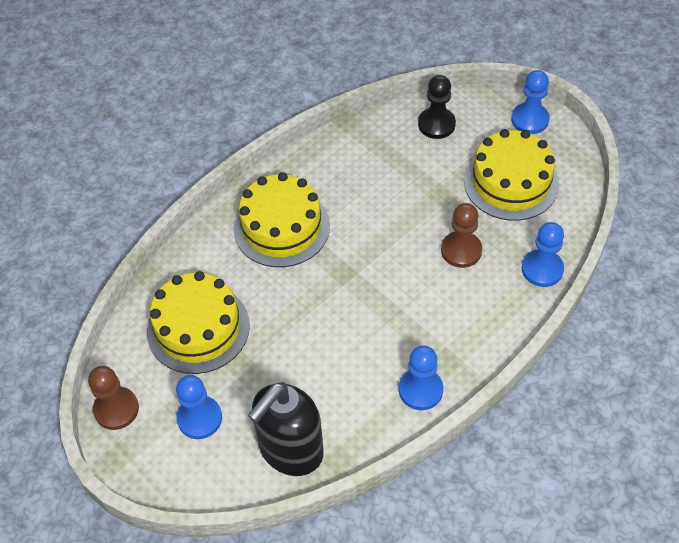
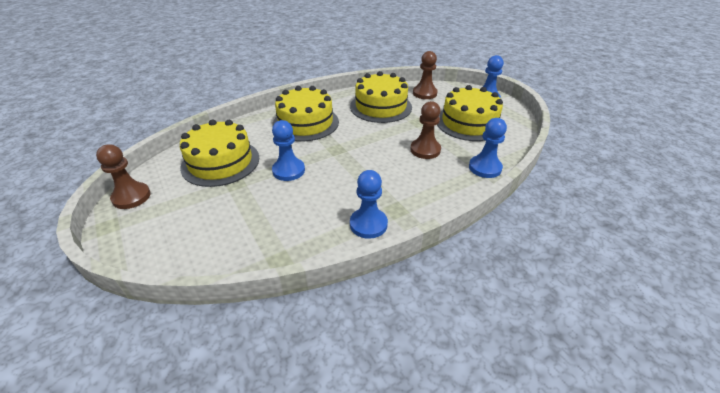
camera: 10 degrees right, 15 degrees down
blue pawn [176,375,222,439] -> blue pawn moved to [272,120,305,181]
black soap dispenser [248,382,324,476] -> none
black pawn [418,75,456,139] -> brown pawn [413,51,438,99]
none -> yellow cake [350,71,412,123]

